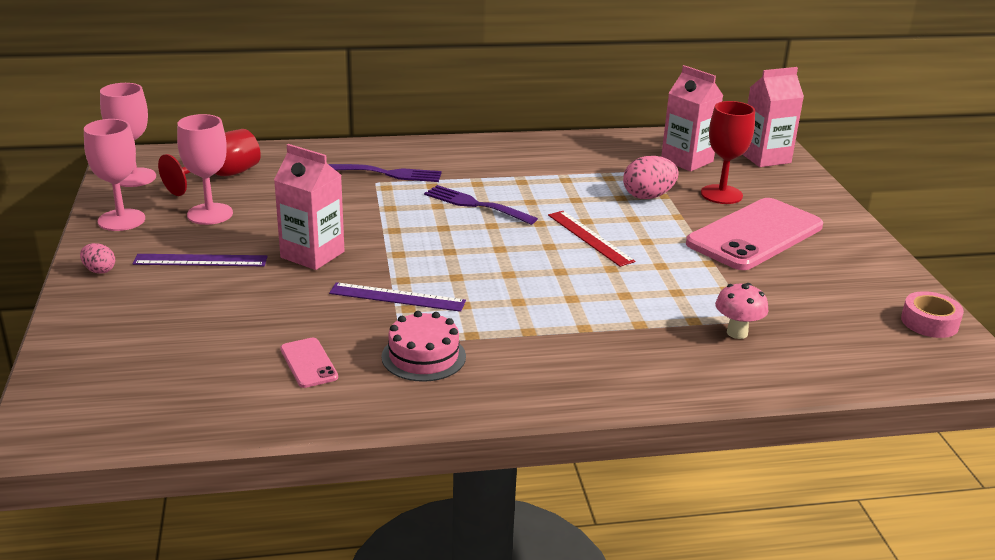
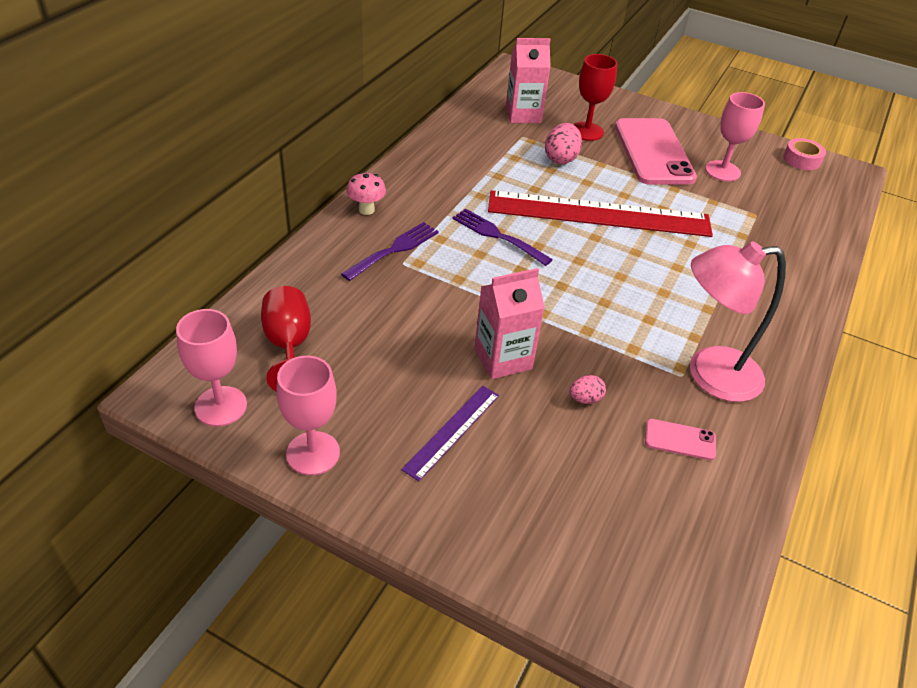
camera: 55 degrees left, 15 degrees up
pink egg [80,243,115,274] -> pink egg moved to [570,375,606,404]
pink goblet [177,114,233,225] -> pink goblet moved to [705,92,765,181]
purple ruler [329,282,466,312] -> none
pink cake [381,311,466,382] -> pink lamp [690,241,786,402]
purple fork [424,185,538,225] -> purple fork turned 60 degrees clockwise [452,209,553,266]
red ruler [548,211,635,267] -> red ruler [488,190,713,237], size x2.16
pink mushroom [715,283,768,339] -> pink mushroom moved to [347,172,386,215]
pink carton [742,67,804,167] -> none

